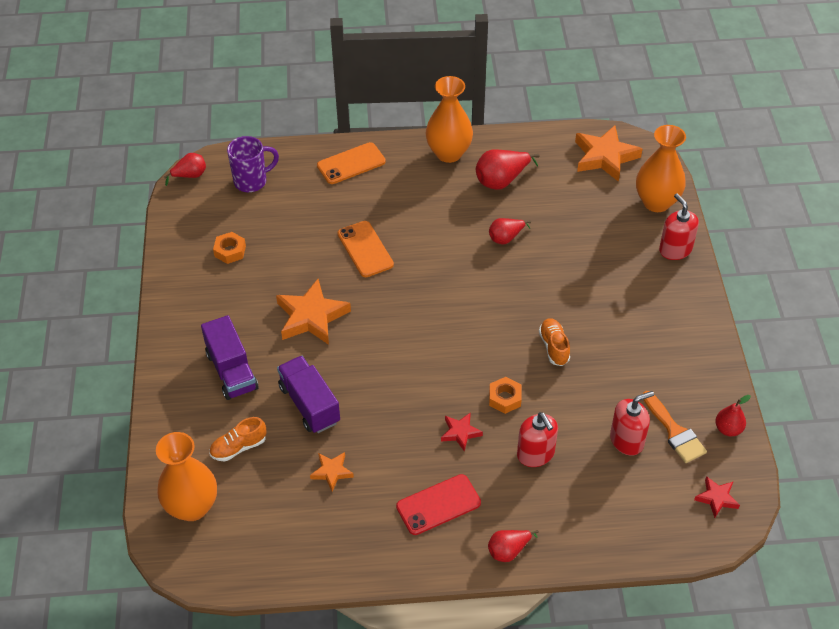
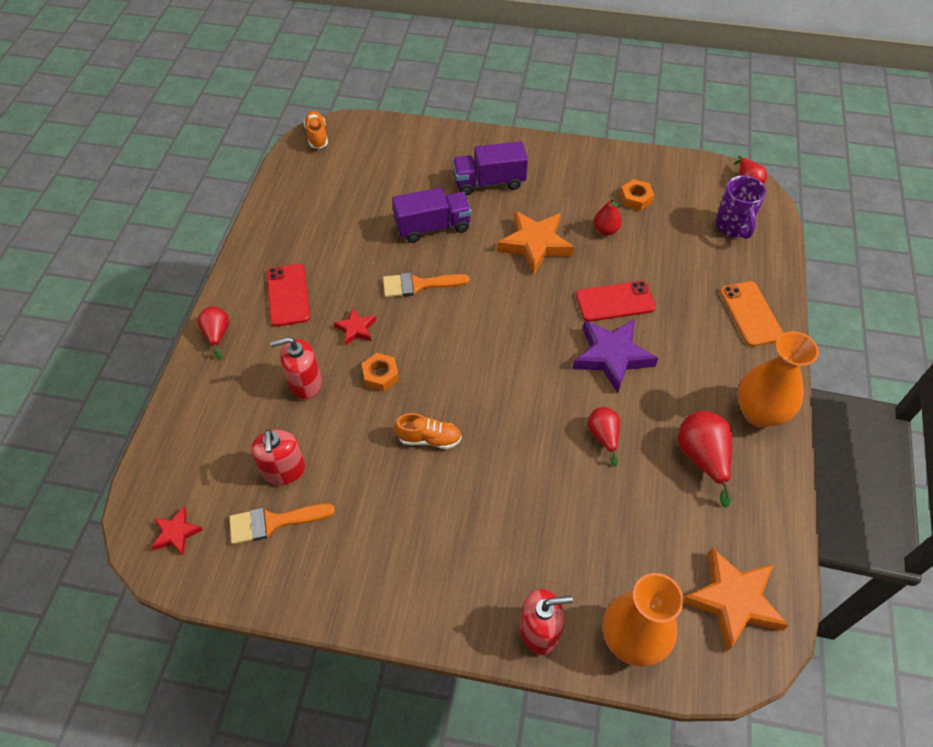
camera: 105 degrees right, 5 degrees up
orange vase [156,432,217,521] -> none
orange shoe [209,417,266,461] -> orange shoe moved to [304,111,328,149]
orange star [310,452,354,491] -> none
orange phone [338,221,394,277] -> red phone [576,281,656,322]
red pear [715,395,751,436] -> red pear moved to [594,198,622,235]
none -> orange brush [383,273,470,298]
none -> purple star [572,319,658,393]

